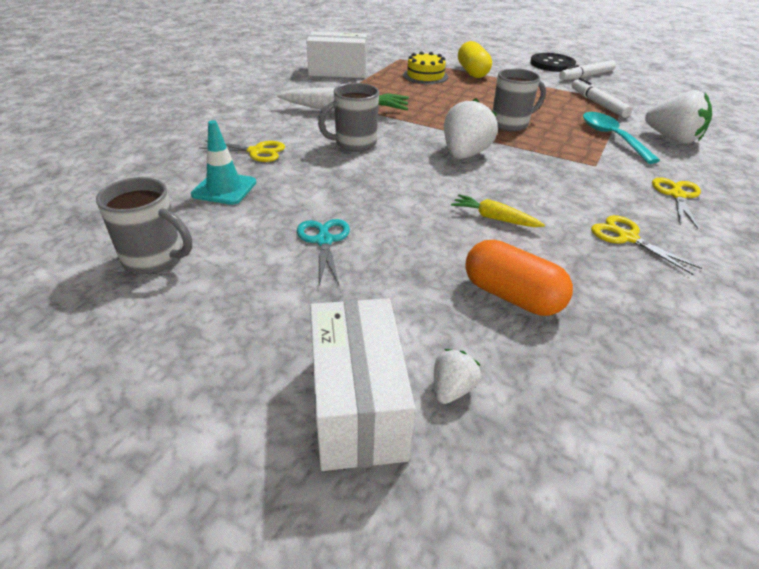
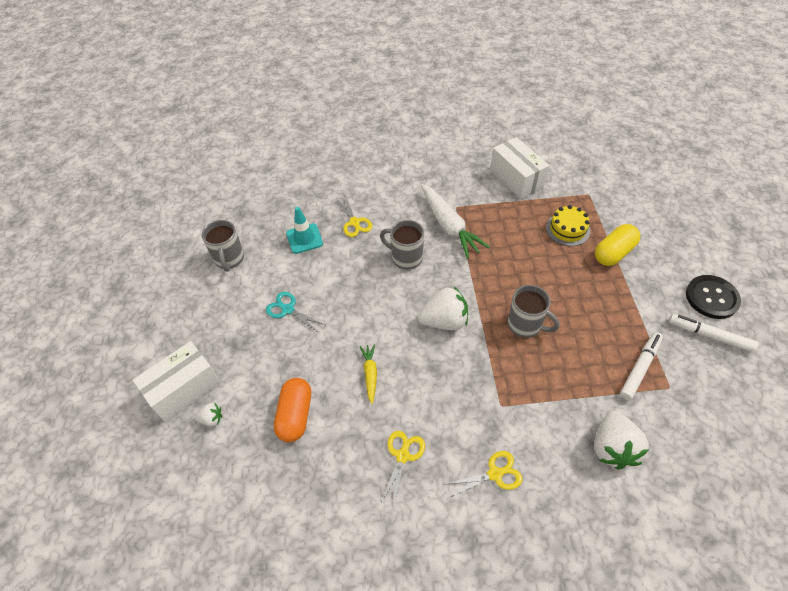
camera: 60 degrees right, 15 degrees up
turquoise scissors [297,219,350,287] -> turquoise scissors turned 105 degrees counterclockwise [266,292,325,333]
turquoise spoon [583,112,660,164] -> none

